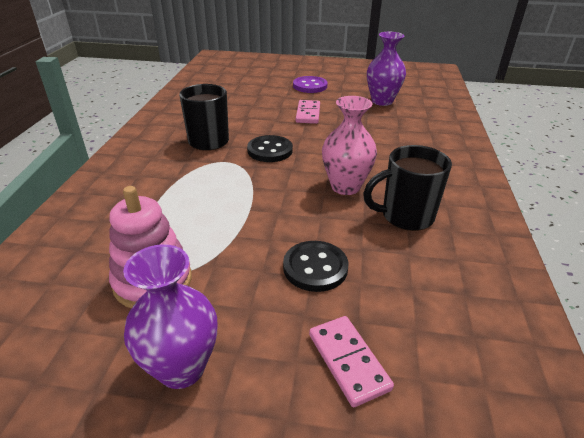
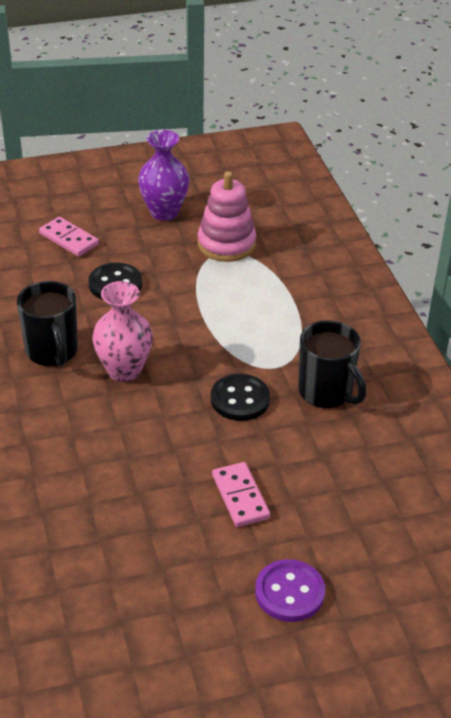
camera: 155 degrees right, 5 degrees up
black mug [363,145,452,231] -> black mug turned 105 degrees clockwise [17,281,78,366]
purple vase [367,32,406,106] -> none

